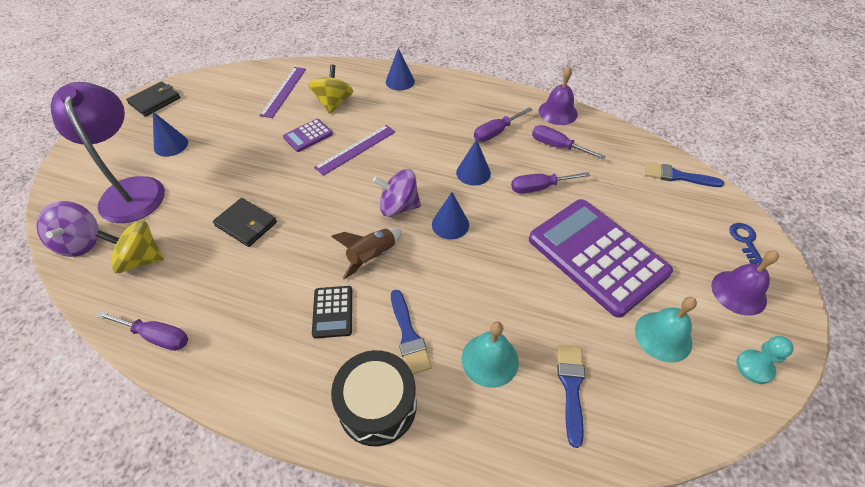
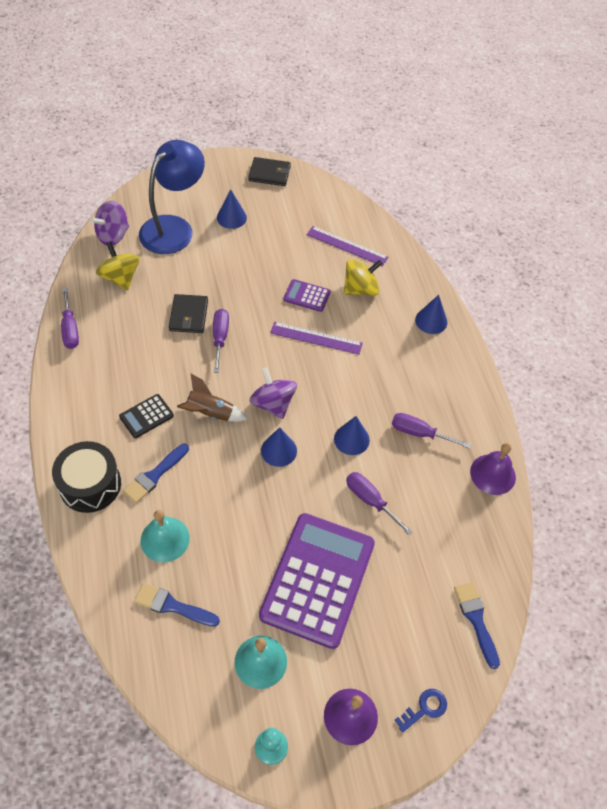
camera: 55 degrees right, 5 degrees up
purple lamp [50,82,165,223] -> blue lamp [139,140,205,254]
purple ruler [259,67,306,118] -> purple ruler turned 45 degrees clockwise [307,226,388,266]
purple screwdriver [532,125,606,160] -> purple screwdriver moved to [213,309,229,373]
blue brush [557,345,585,448] -> blue brush turned 135 degrees counterclockwise [134,583,220,627]

